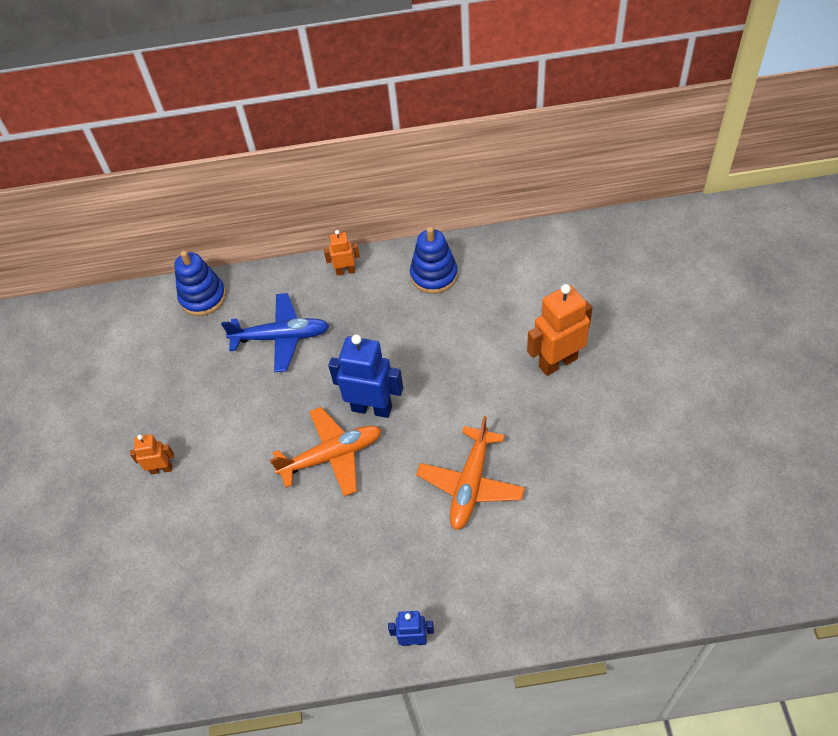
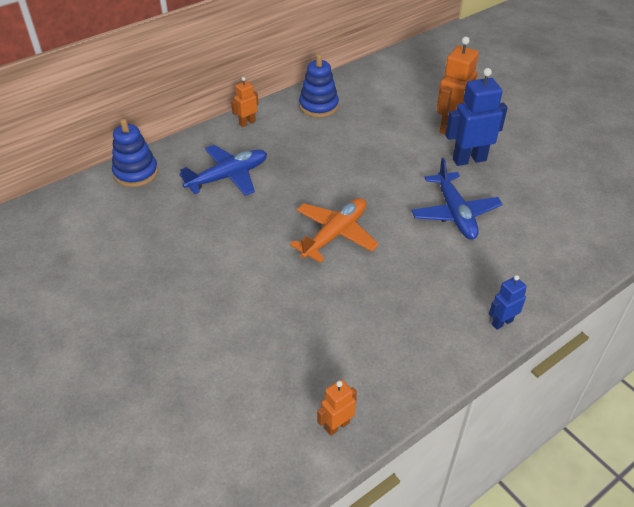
camera: 35 degrees left, 10 degrees down
orange robot [130,434,174,474] -> orange robot moved to [317,379,357,436]
blue robot [328,334,403,418] -> blue robot moved to [445,68,508,166]
orange plane [416,416,525,530] -> blue plane [411,158,503,239]

